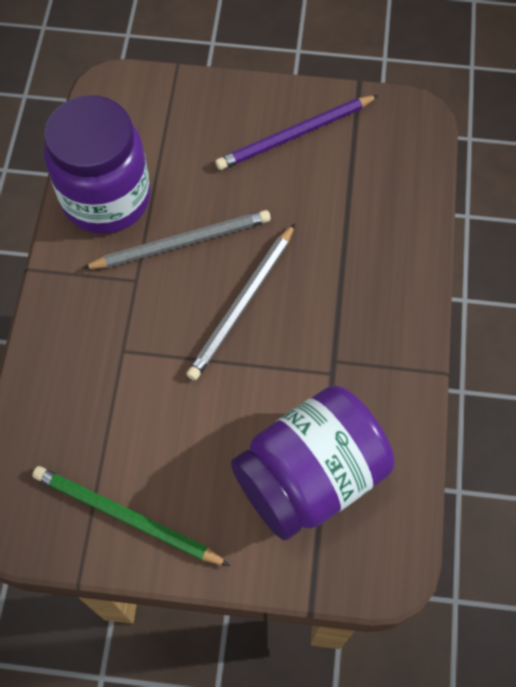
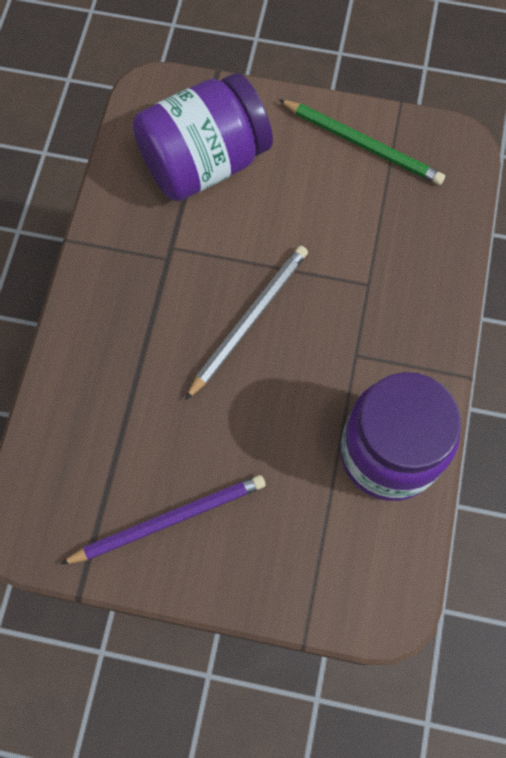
camera: 175 degrees left, 5 degrees up
grey pencil [82,210,271,269] -> none

